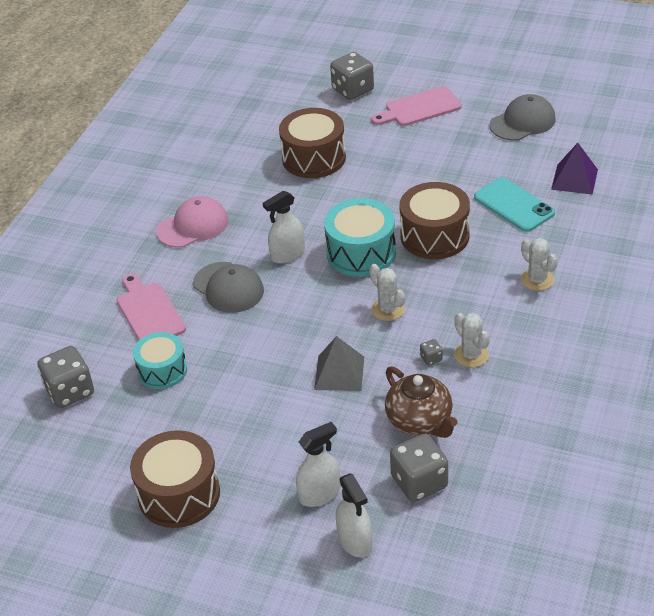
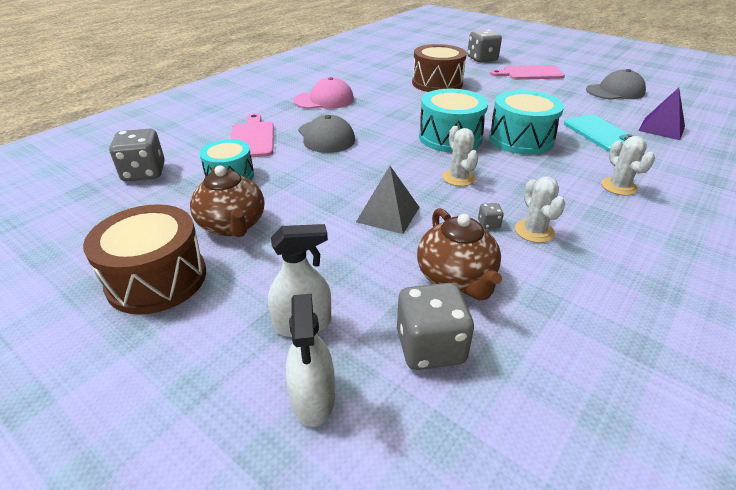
camera: 15 degrees right, 5 degrees down
white spray bottle [263,191,305,263] -> none
brown drum [400,182,470,259] -> turquoise drum [489,90,564,155]
none -> brown teapot [190,165,264,237]

